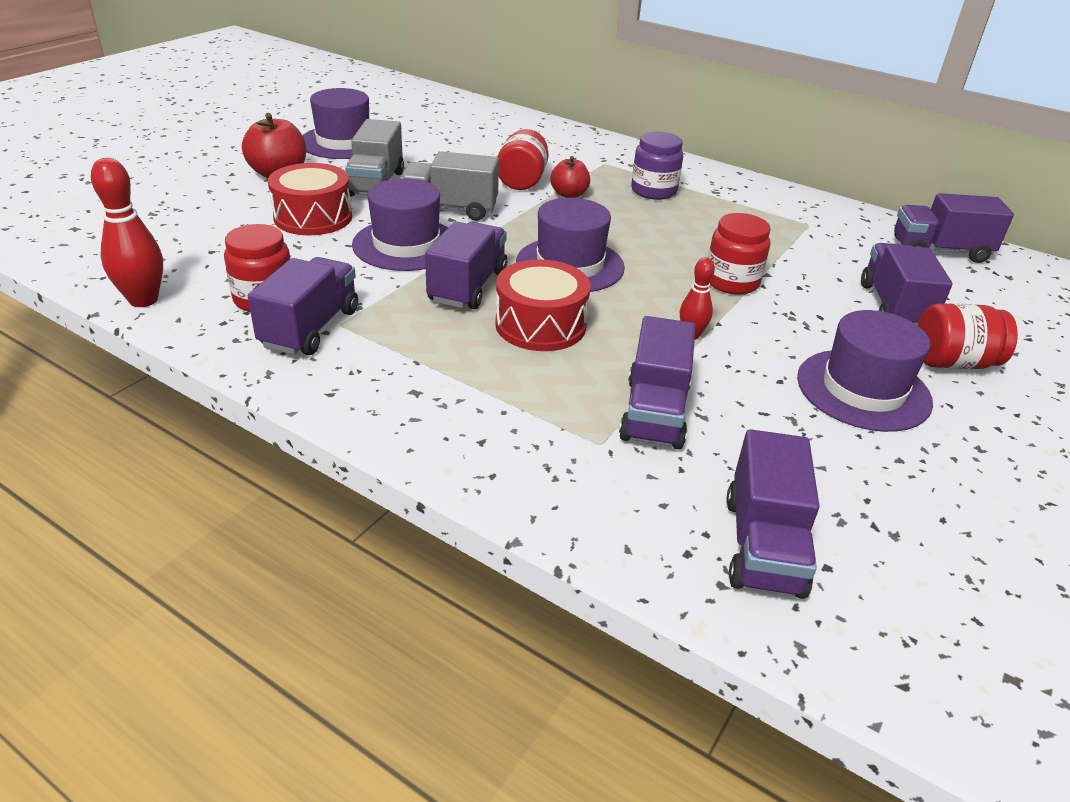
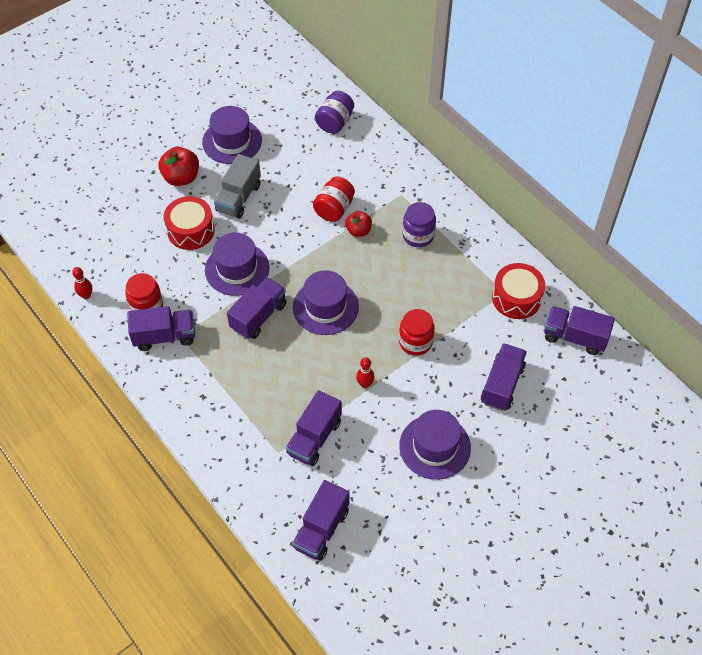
camera: 20 degrees right, 20 degrees up
red bowling pin [91,158,163,307] -> red bowling pin [72,267,92,299], size x0.59
purple truck [248,257,358,355] -> purple truck turned 45 degrees clockwise [127,306,195,351]
grey truck [400,151,499,221] -> none
red drum [495,259,591,351] -> red drum moved to [492,263,545,319]
red jar [918,303,1018,369] -> none
none -> purple jar [315,91,354,134]

